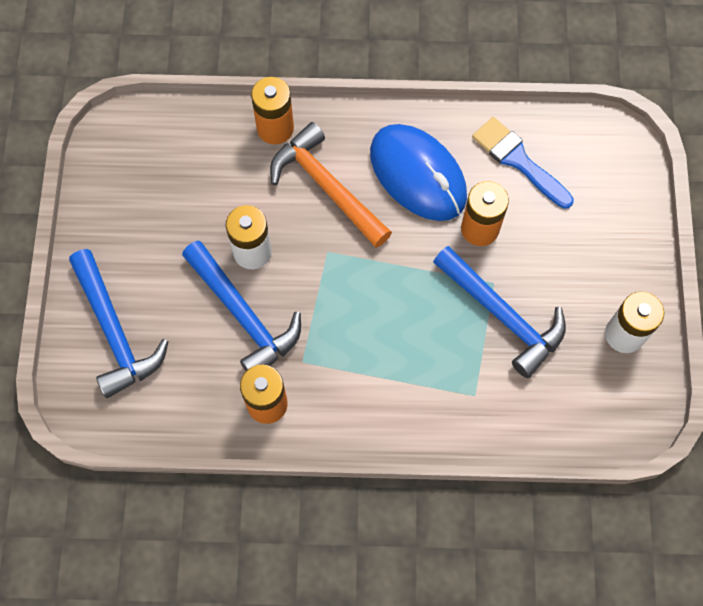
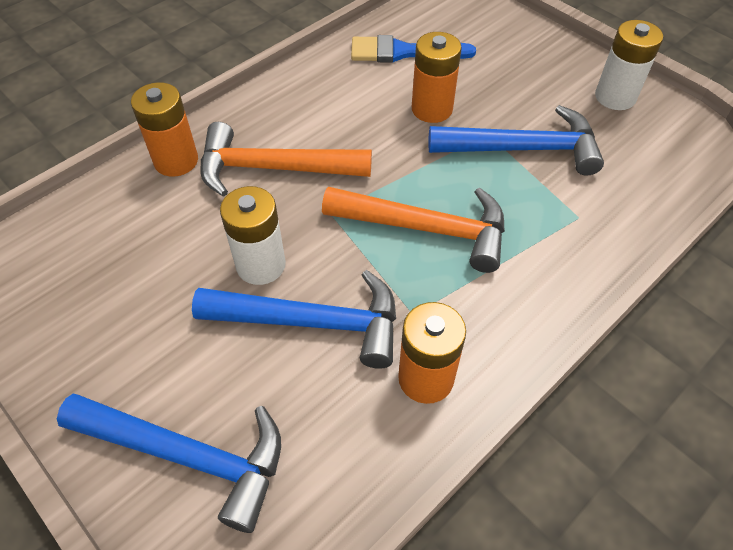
camera: 45 degrees left, 15 degrees down
blue mouse [370,124,467,221] -> none
none -> orange hammer [322,187,505,273]

